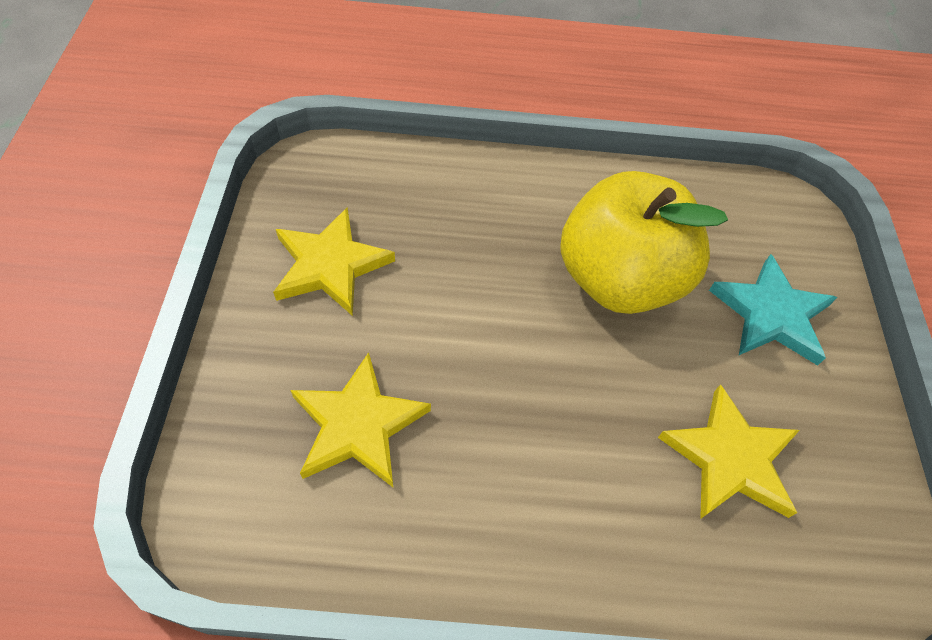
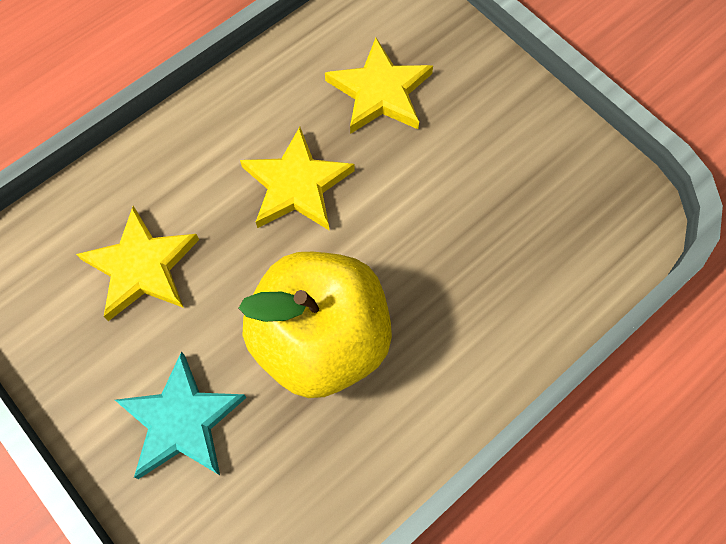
camera: 140 degrees right, 10 degrees up
yellow star [273,207,395,316] -> yellow star moved to [240,127,355,230]

